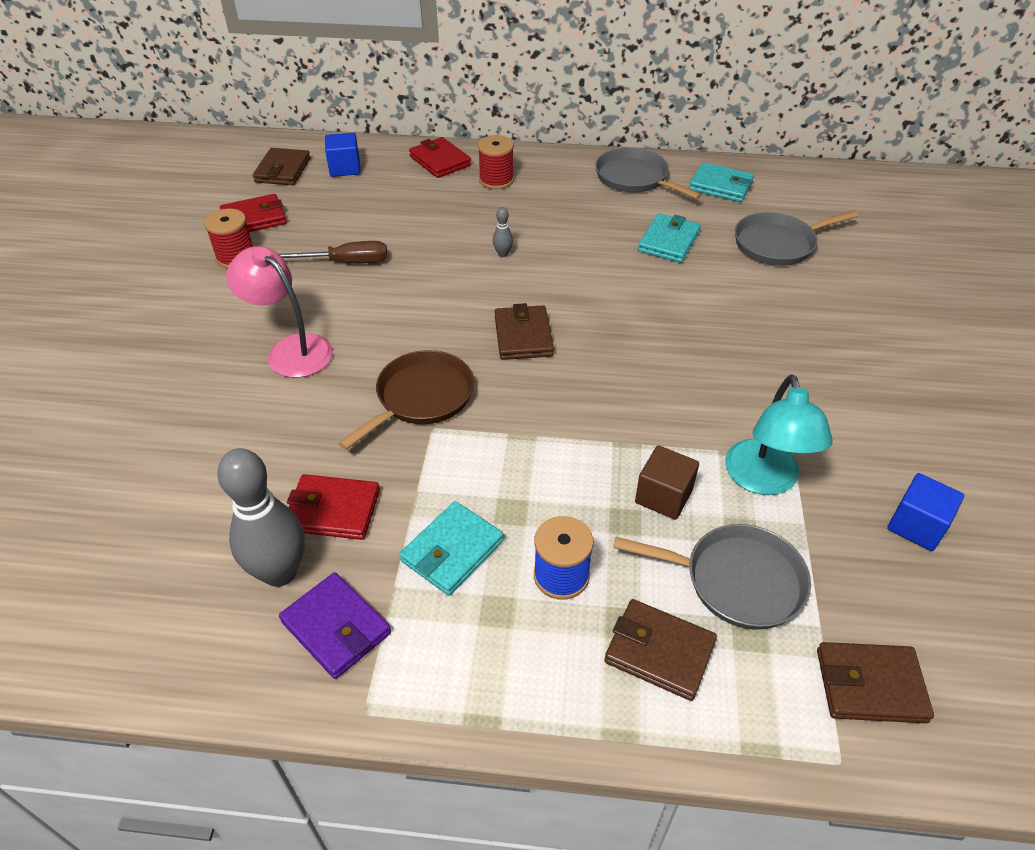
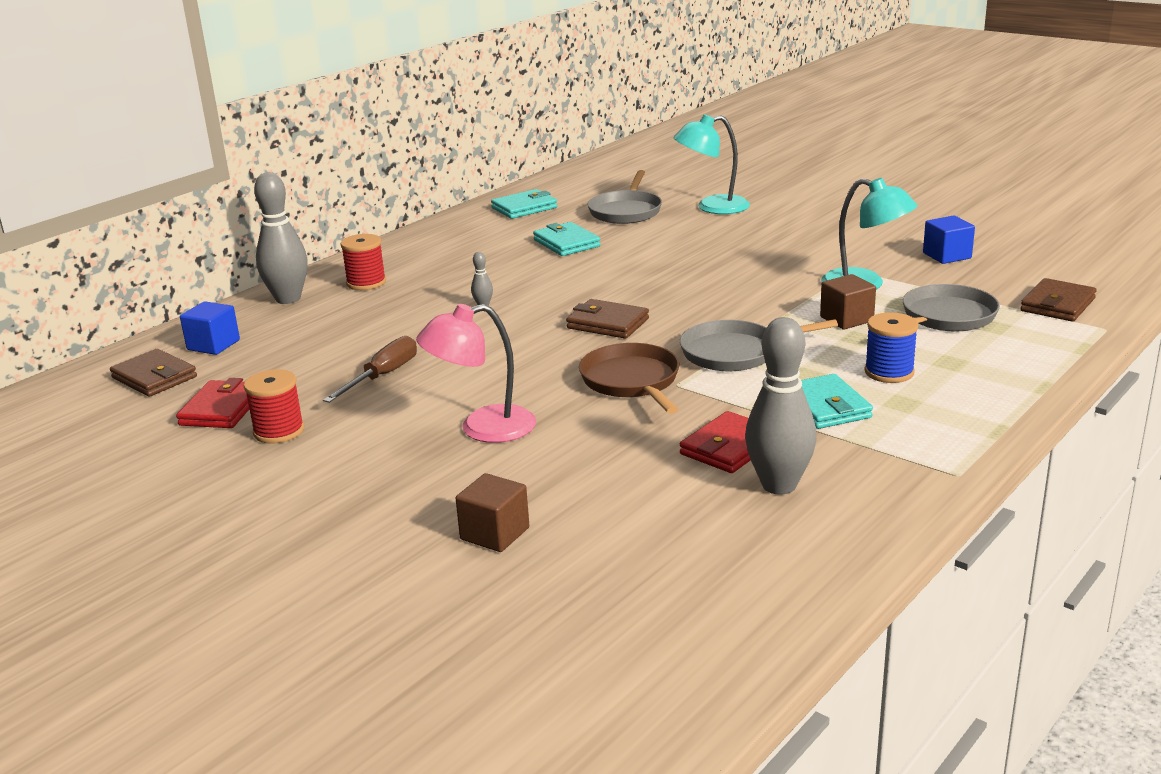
camera: 55 degrees left, 20 degrees down
purple wallet [279,572,391,679] -> none
red wallet [409,137,471,178] -> grey bowling pin [254,172,308,304]
grey pan [595,148,702,199] -> grey pan moved to [680,319,838,371]
brown wallet [604,599,717,701] -> none
none -> brown cube [455,473,529,552]
none -> turquoise lamp [673,114,750,214]

